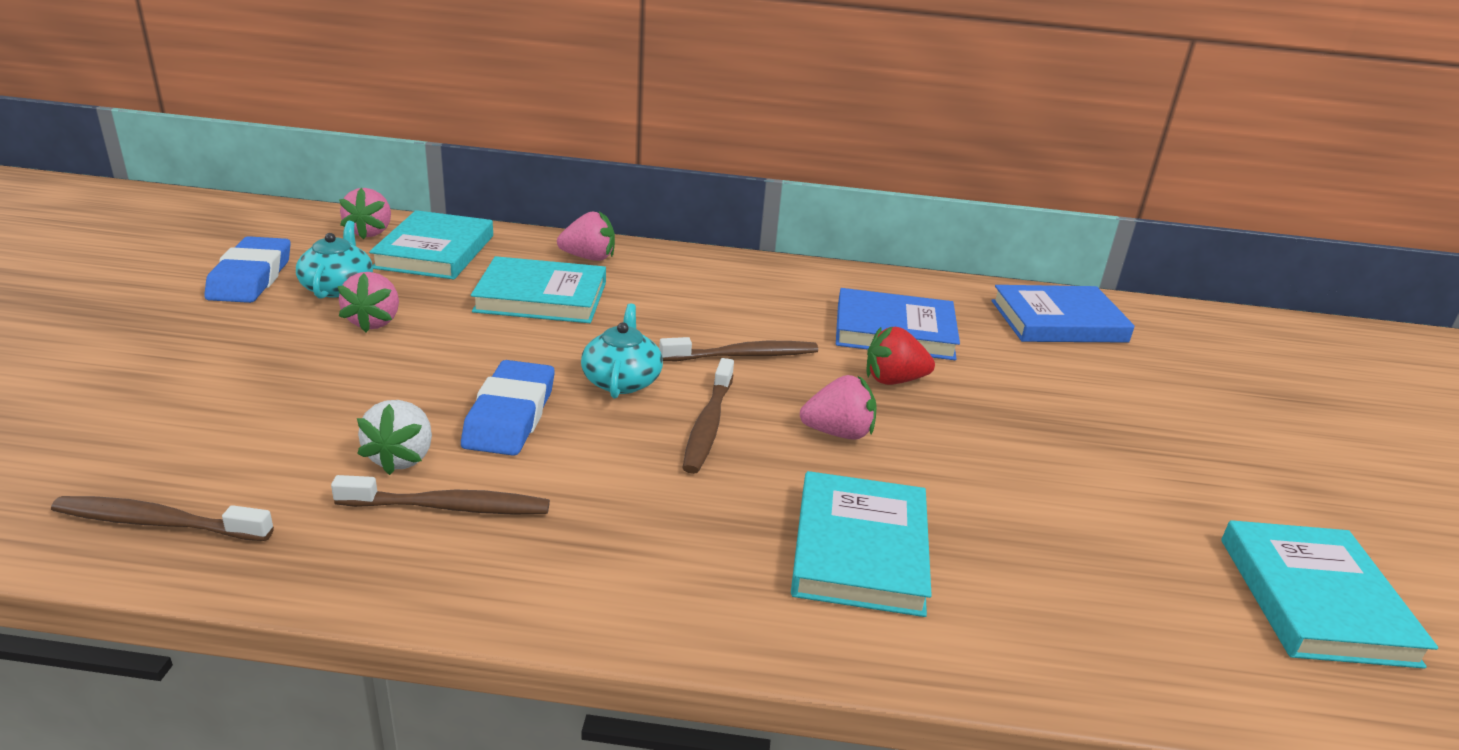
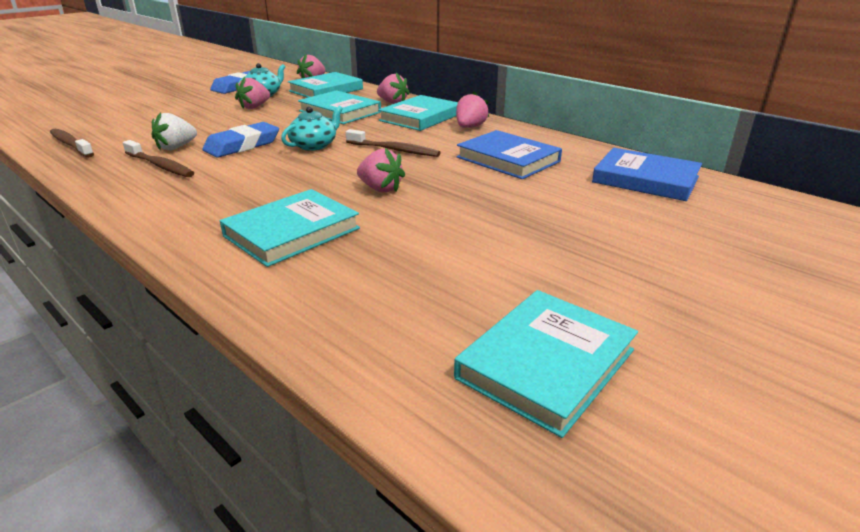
camera: 40 degrees right, 0 degrees up
brown toothbrush [683,358,734,474] -> none
red strawberry [867,327,935,385] -> none
none -> turquoise book [378,95,458,131]
none -> pink strawberry [456,92,489,128]

